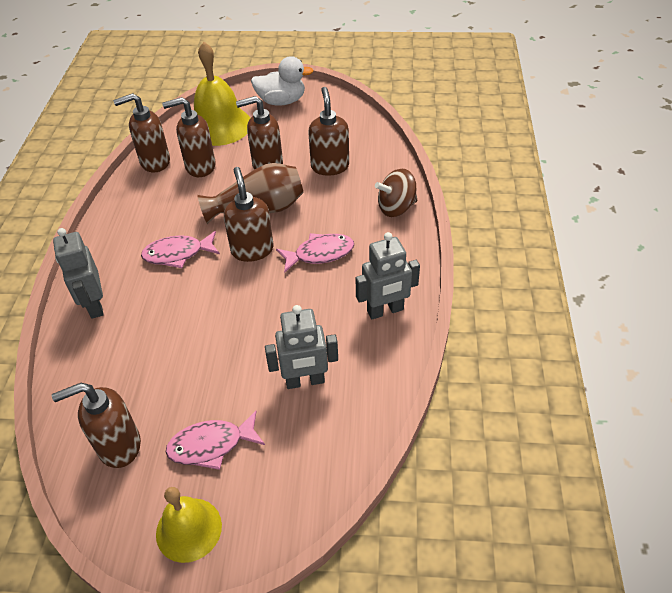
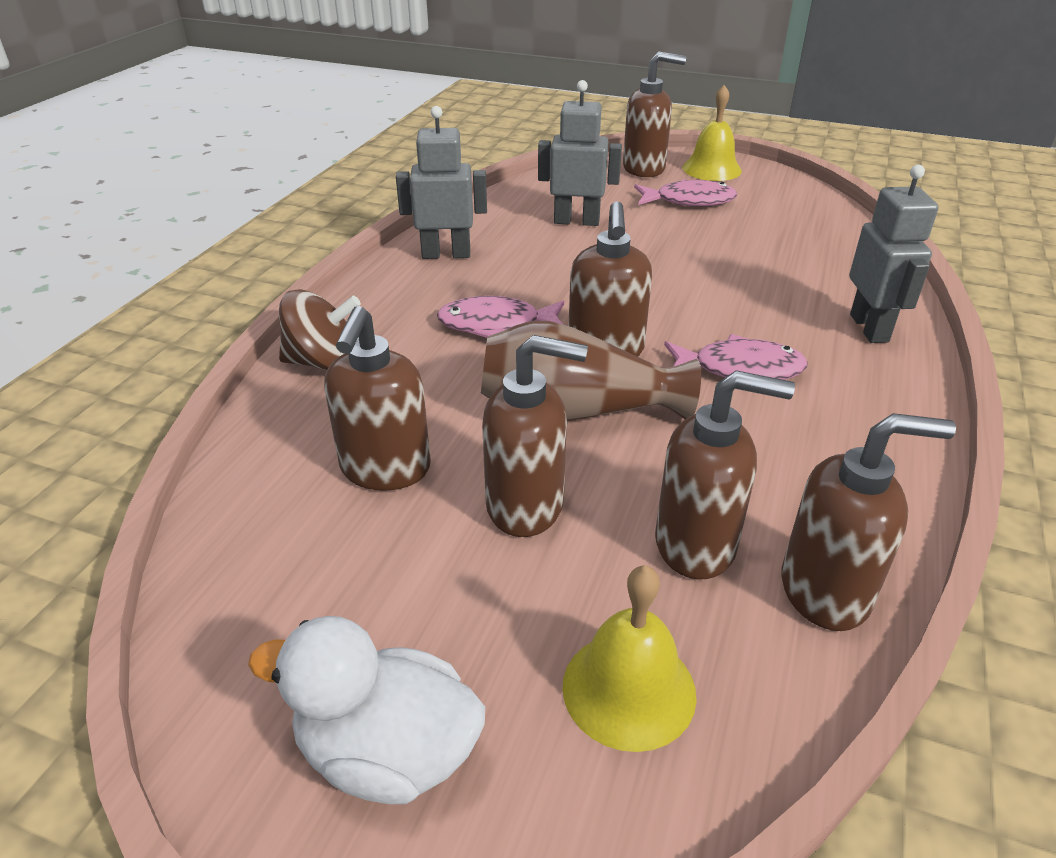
camera: 165 degrees left, 10 degrees down
brown soap dispenser [52,383,141,468] -> brown soap dispenser moved to [623,52,686,177]
yellow bell [194,42,250,146] -> yellow bell [562,565,697,752], size x0.61

